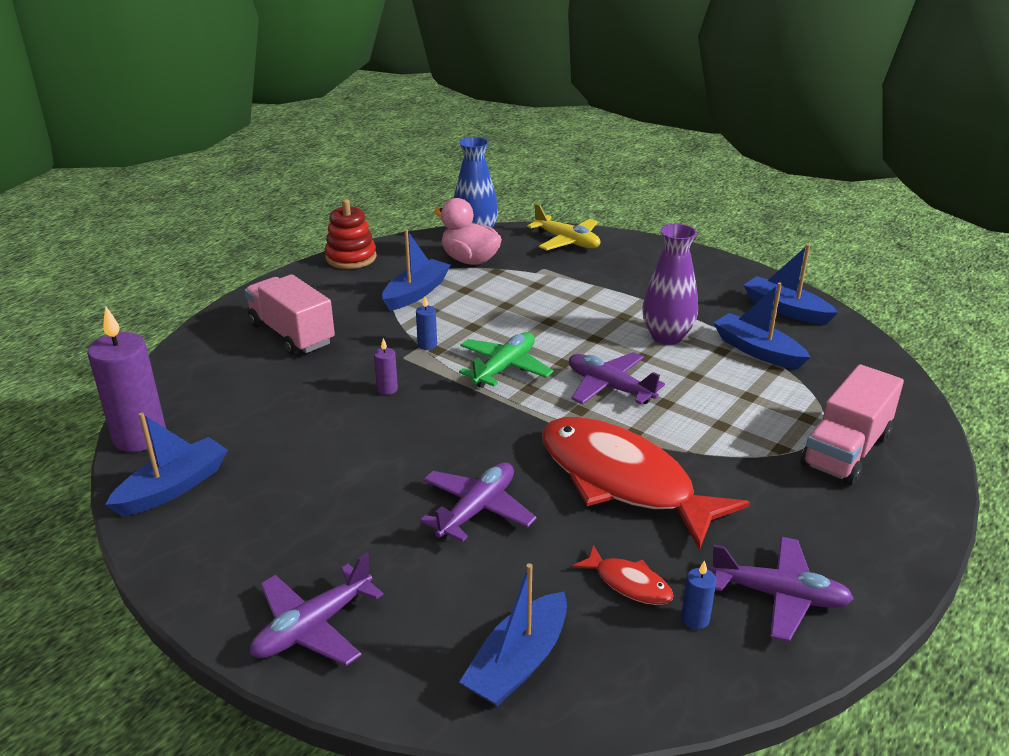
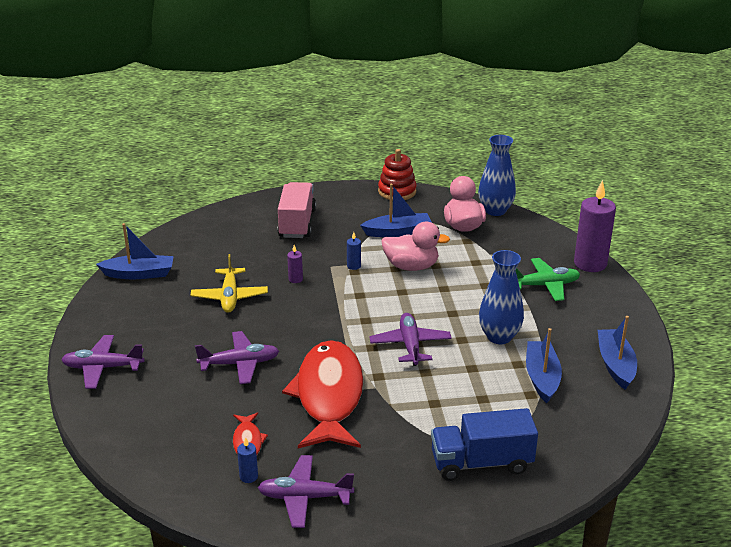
camera: 45 degrees right, 0 degrees up
purple candle [87,306,166,452] -> purple candle moved to [574,180,616,272]
green plane [459,332,554,388] -> green plane moved to [516,258,580,301]
blue boat [459,563,567,706] -> none
yellow plane [527,204,600,250] -> yellow plane moved to [191,254,268,313]
purple vase [642,224,698,345] -> blue vase [479,250,524,344]
purple plane [710,537,854,642] -> purple plane turned 120 degrees clockwise [258,455,354,528]
pink truck [800,364,904,485] -> blue truck [431,408,538,481]
none -> pink duck [381,222,450,271]

